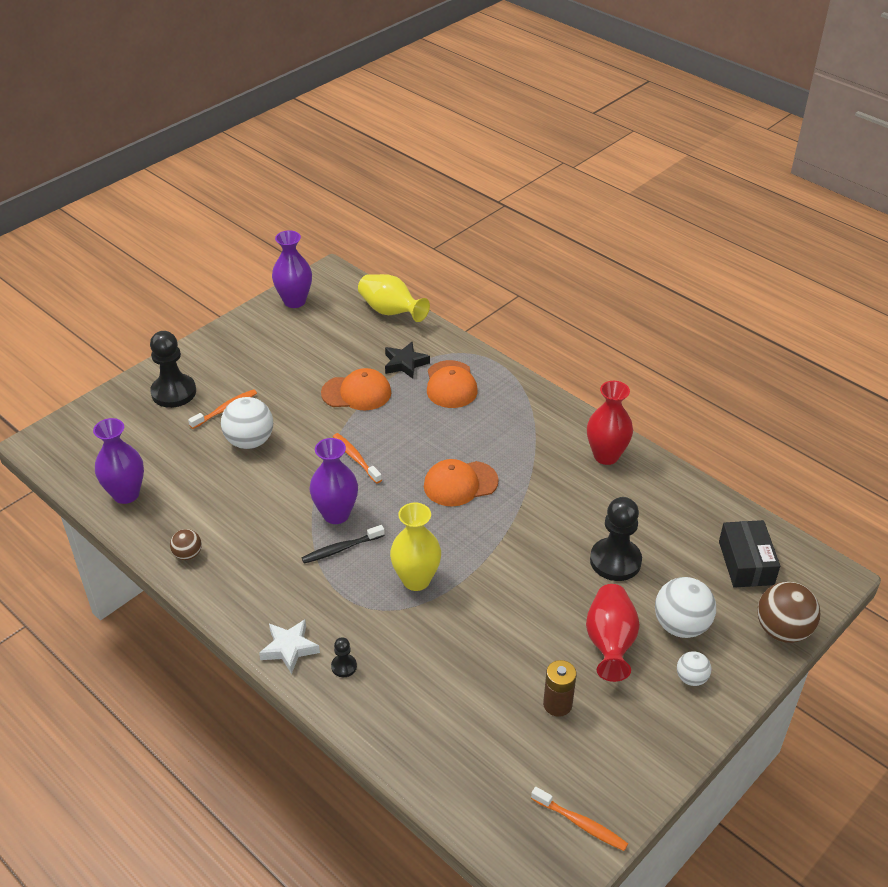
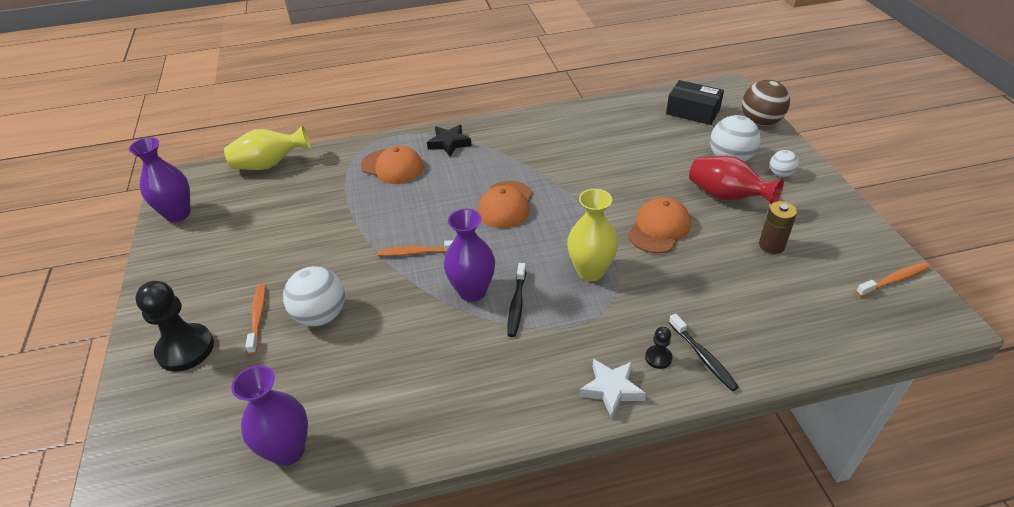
camera: 55 degrees left, 0 degrees up
brown ball [170,529,202,560] -> none
orange cap [321,368,391,411] -> orange cap moved to [628,197,691,253]
black star [385,342,430,379] -> black star moved to [427,125,472,157]
red vase [587,381,633,465] -> none
black pawn [590,497,642,581] -> none
none -> black toothbrush [669,314,739,391]

